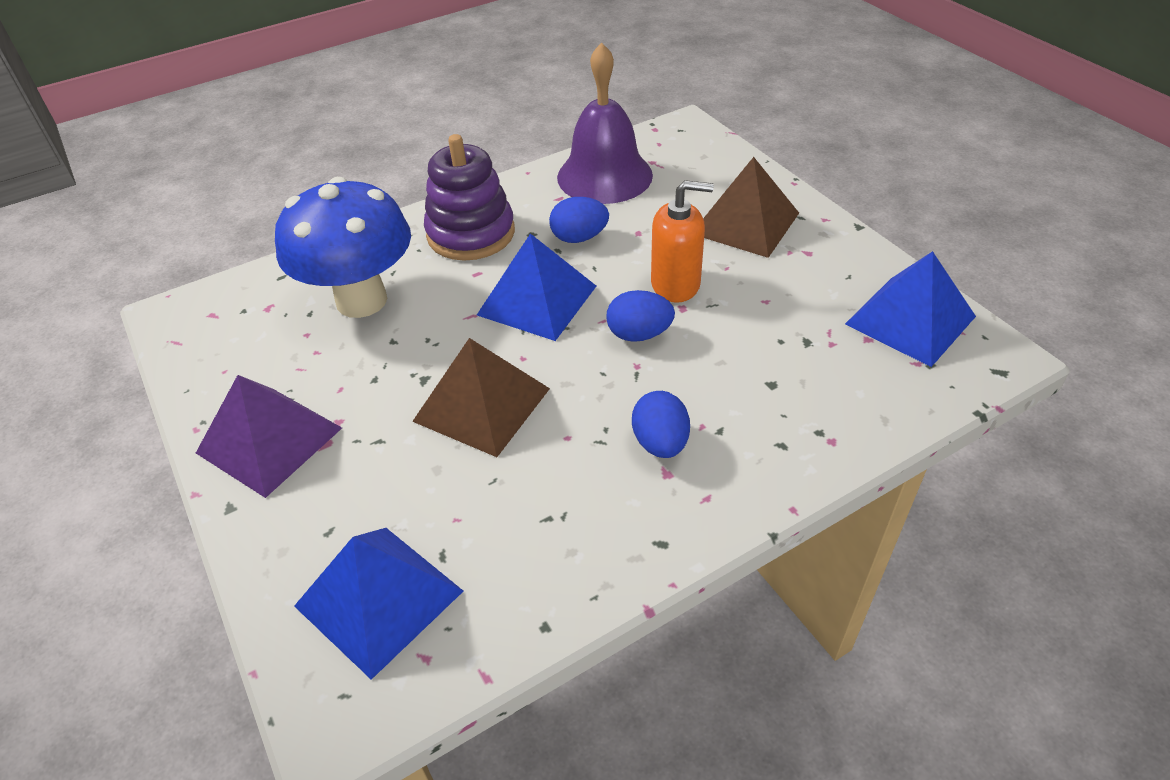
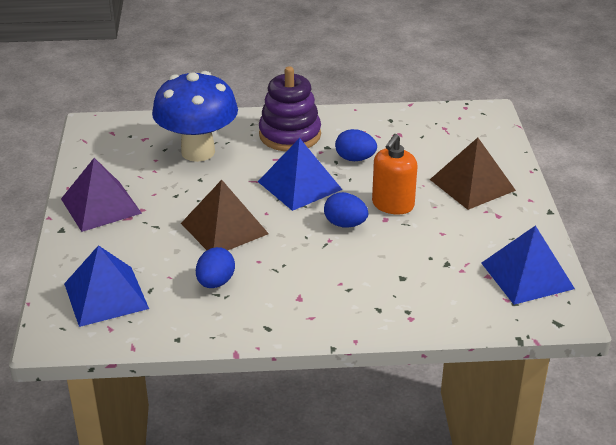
camera: 25 degrees right, 10 degrees down
purple bell [557,42,653,204] -> none
blue egg [632,391,690,458] -> blue egg moved to [196,247,235,288]
orange soap dispenser [651,180,714,303] -> orange soap dispenser turned 90 degrees clockwise [372,134,417,214]

